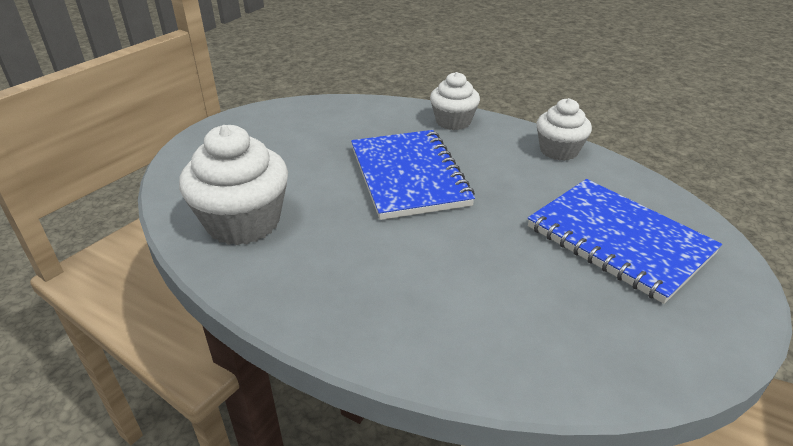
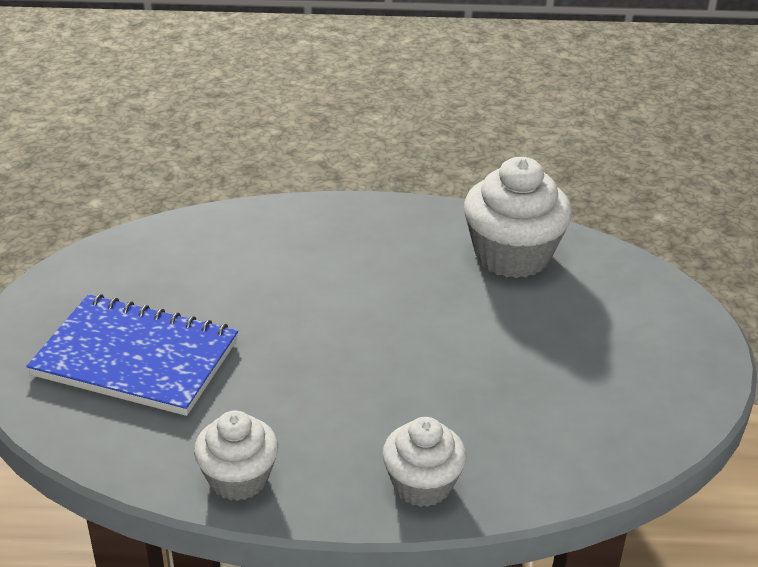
camera: 150 degrees right, 0 degrees up
blue notebook [351,130,475,220] -> none

